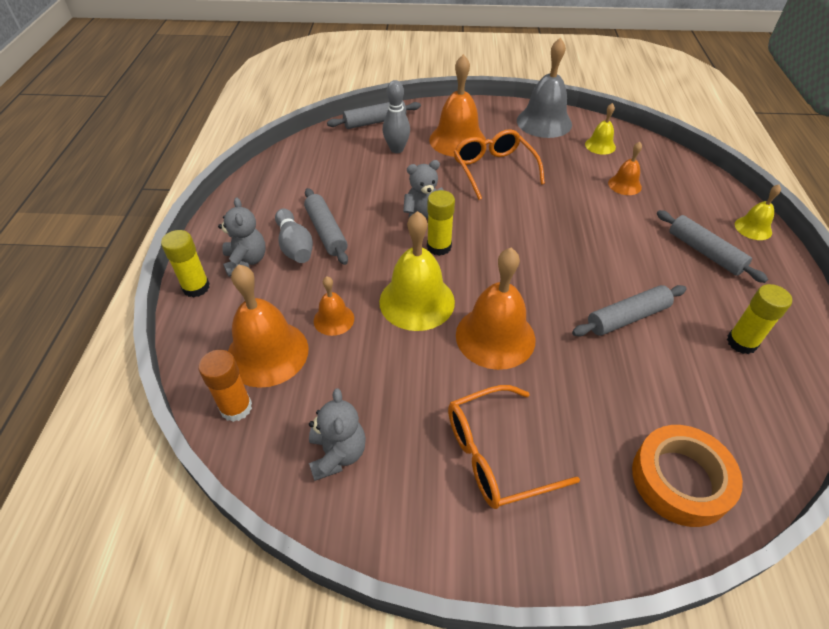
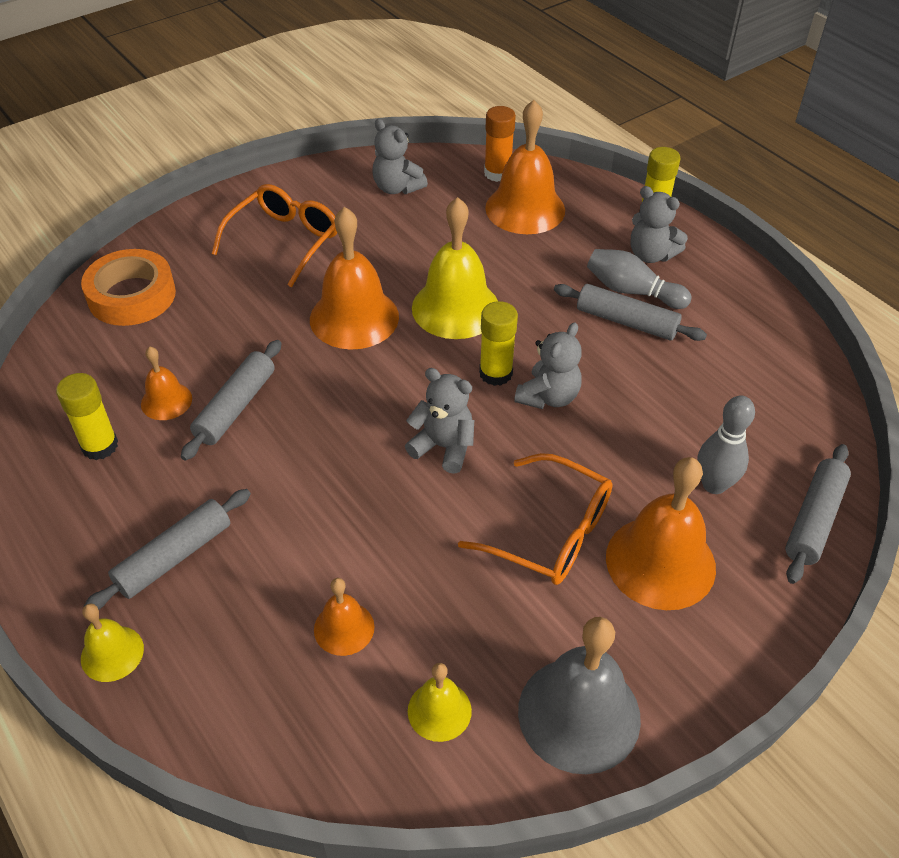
camera: 140 degrees right, 0 degrees up
orange bell [314,276,354,336] -> orange bell moved to [141,347,192,420]
grey rolling pin [657,210,768,283] -> grey rolling pin turned 60 degrees counterclockwise [84,489,251,610]
none -> grey teddy bear [405,368,474,474]

